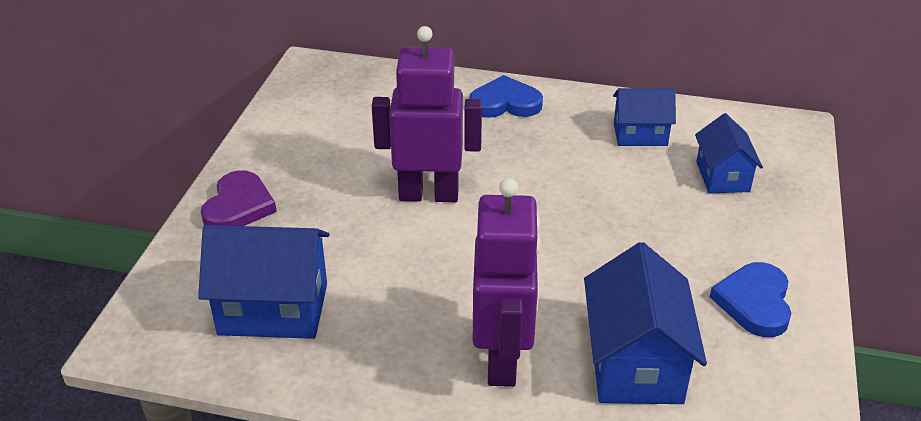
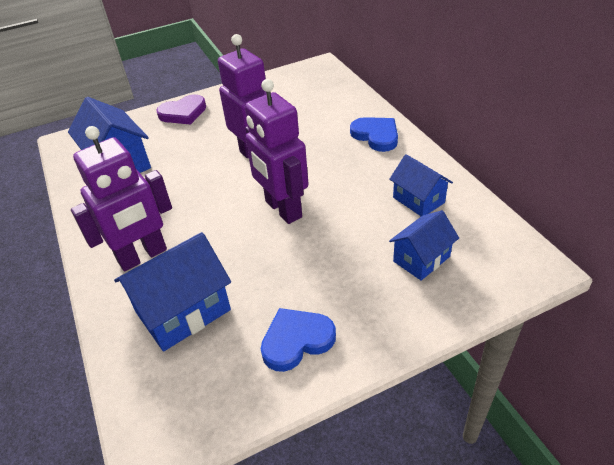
camera: 55 degrees right, 5 degrees up
none -> purple robot [245,79,309,224]

